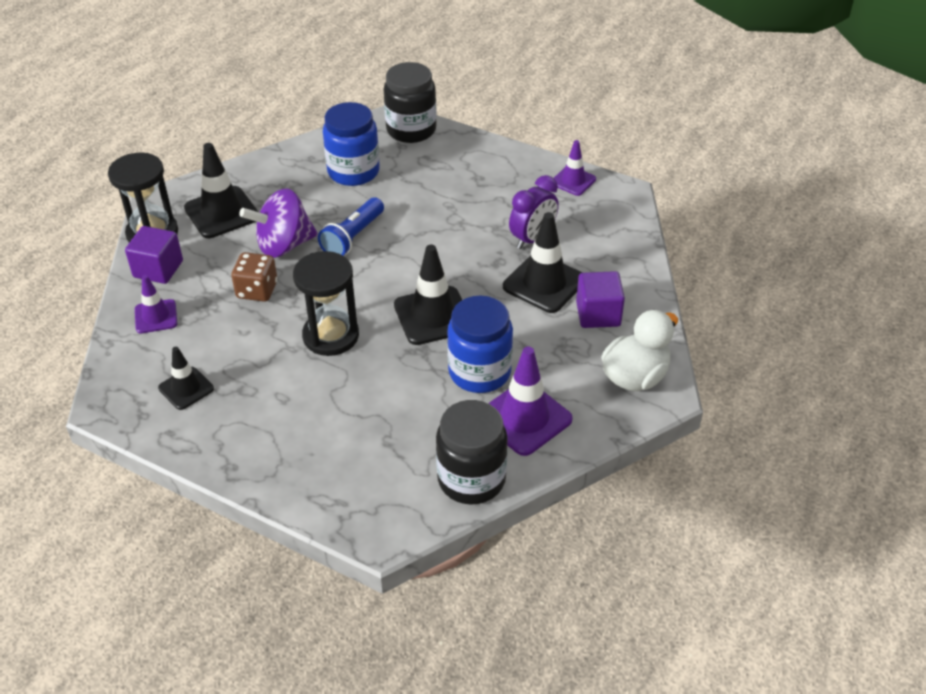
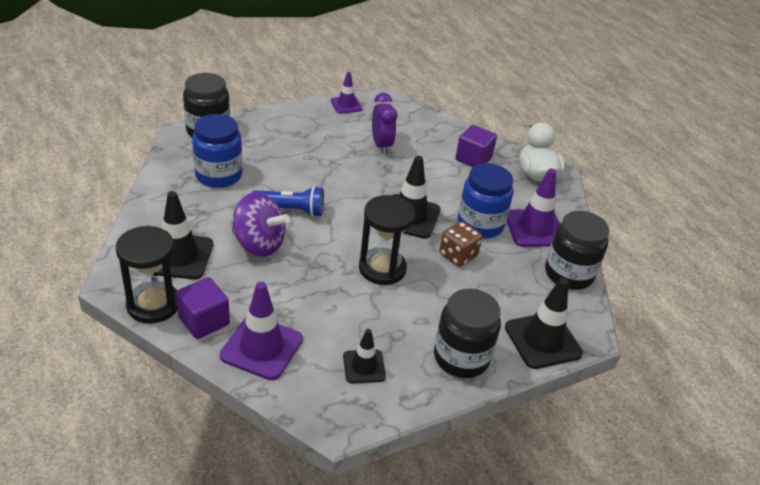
camera: 60 degrees left, 5 degrees down
purple traffic cone [135,275,177,333] -> purple traffic cone [220,282,303,380], size x1.66
brown dice [231,252,277,302] -> brown dice moved to [439,221,482,267]
purple spinning top [239,188,318,258] -> purple spinning top turned 75 degrees counterclockwise [232,193,290,257]
blue flashlight [318,197,384,256] -> blue flashlight turned 60 degrees counterclockwise [251,186,324,217]
black traffic cone [503,212,582,313] -> black traffic cone moved to [505,278,583,369]
none -> black jar [434,289,501,378]

